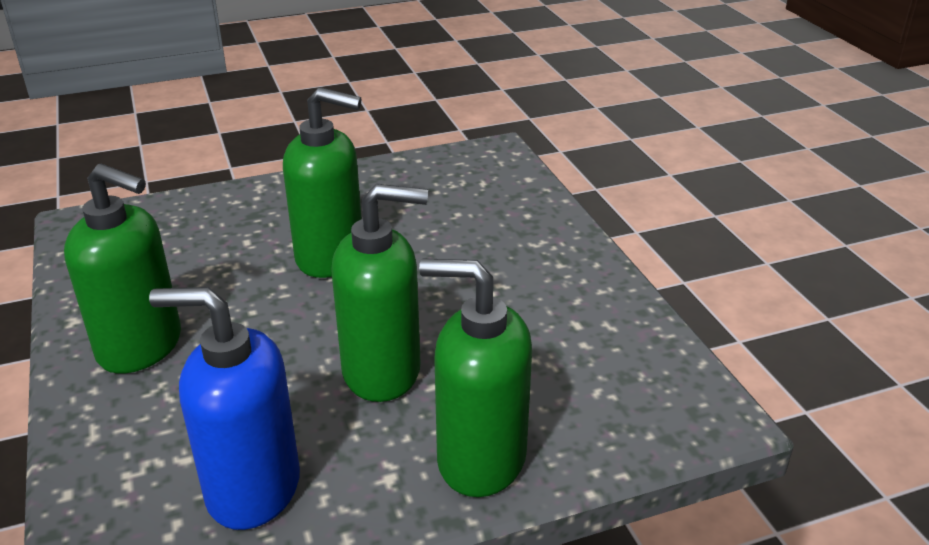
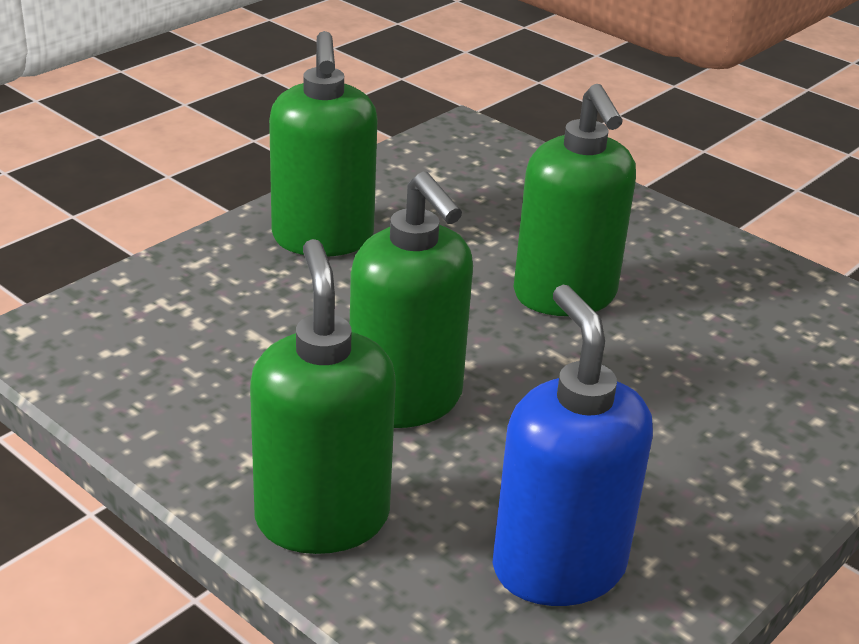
camera: 60 degrees right, 0 degrees up
blue soap dispenser [149,287,300,530] -> blue soap dispenser moved to [493,285,653,606]

